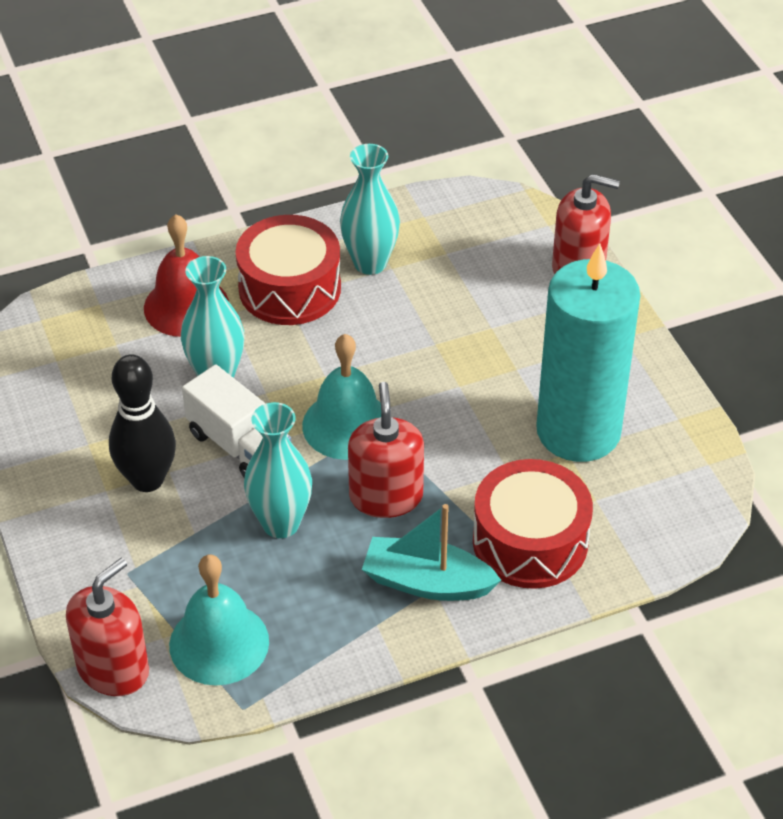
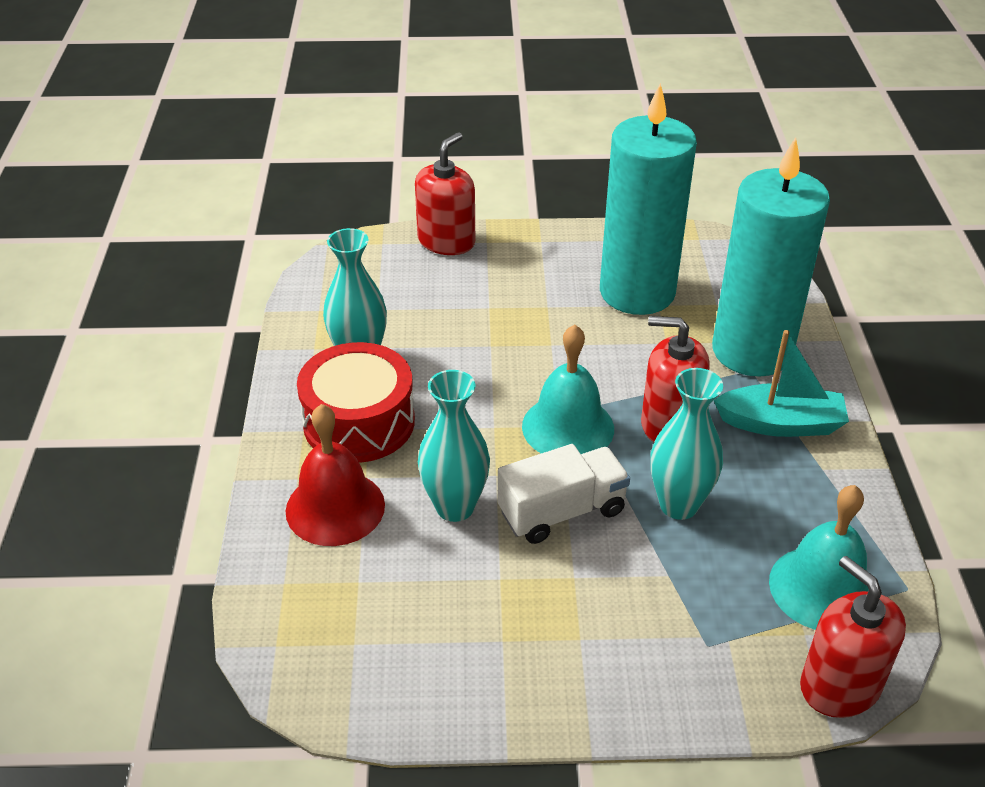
camera: 70 degrees left, 5 degrees down
black bowling pin [109,355,176,492] -> none
turquoise boat [362,504,501,601] -> turquoise boat turned 120 degrees counterclockwise [714,330,849,437]
red drum [473,459,593,589] -> turquoise candle [712,137,830,377]

